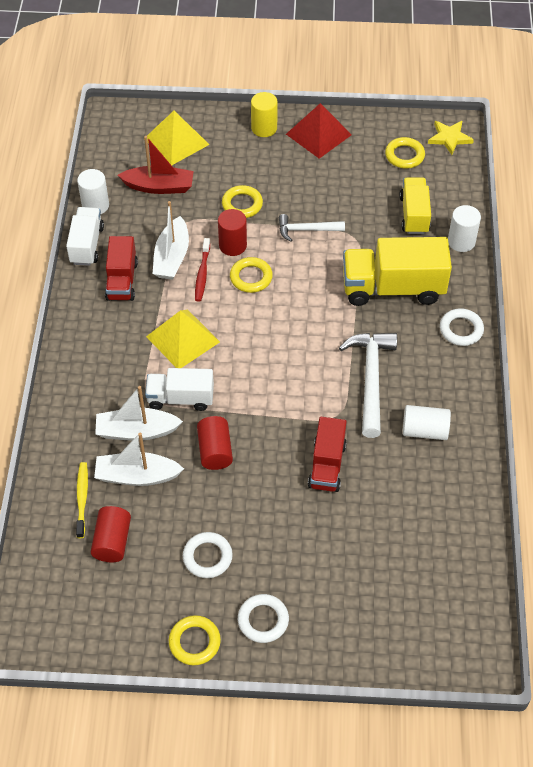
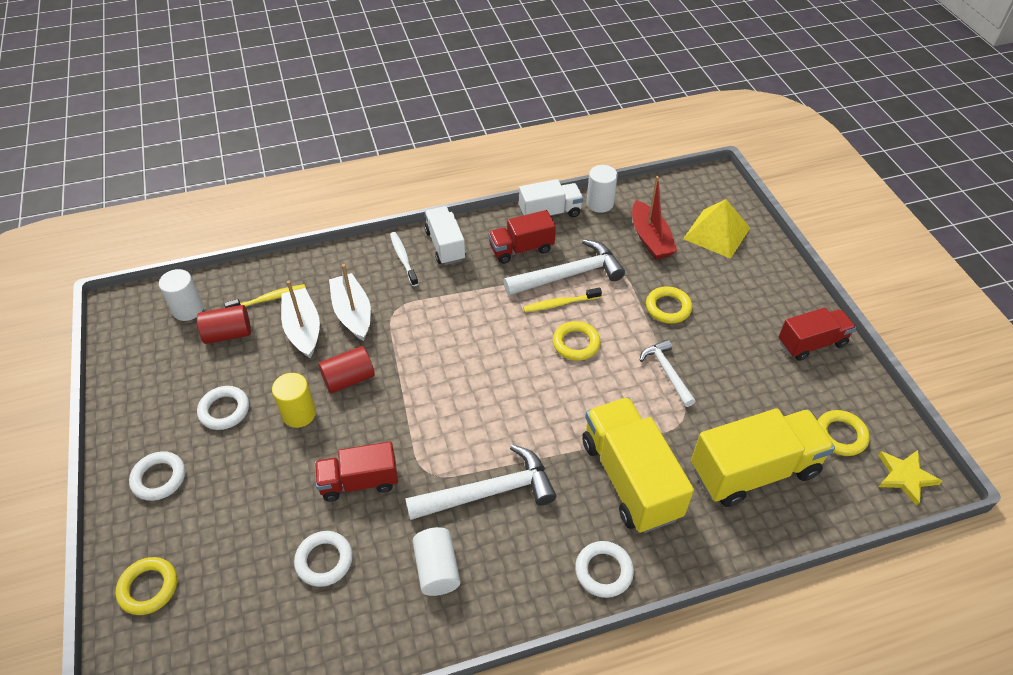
camera: 70 degrees right, 5 degrees down
white truck [145,368,214,411] -> white truck moved to [425,206,466,265]
yellow pyramid [146,310,220,368] -> none
white boat [153,201,189,280] -> white hammer [503,239,625,295]
yellow ring [169,615,221,665] -> yellow ring moved to [116,557,177,615]
red toothbrush [195,238,210,302] -> yellow toothbrush [523,288,602,312]
red cylinder [218,209,247,256] -> none
yellow cylinder [251,92,278,137] -> yellow cylinder moved to [272,373,316,428]
red pyramid [286,103,352,159] -> red truck [779,307,856,361]
yellow truck [399,178,431,234] -> yellow truck [691,408,835,507], size x1.64
white cylinder [448,205,481,252] -> white cylinder moved to [159,269,203,321]
none -> white ring [294,531,353,587]
none -> white toothbrush [390,232,418,286]

